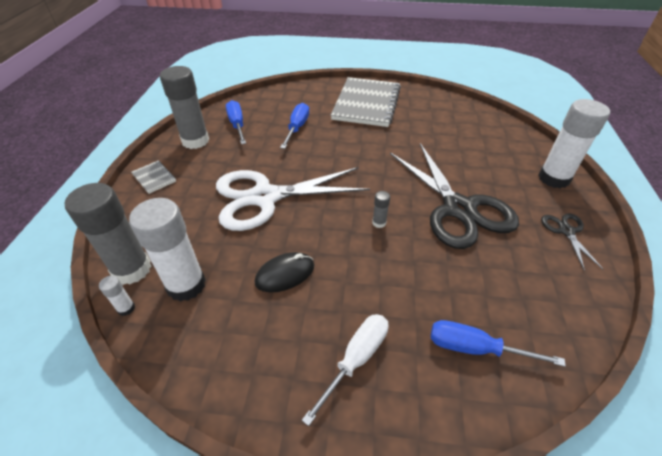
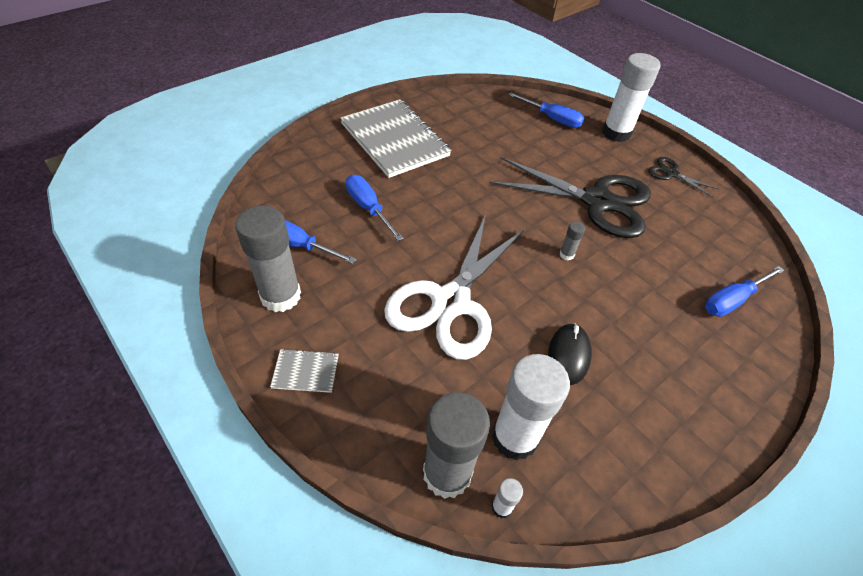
camera: 50 degrees left, 5 degrees up
white screwdriver [302,314,389,426] -> none
none -> blue screwdriver [508,92,584,128]

